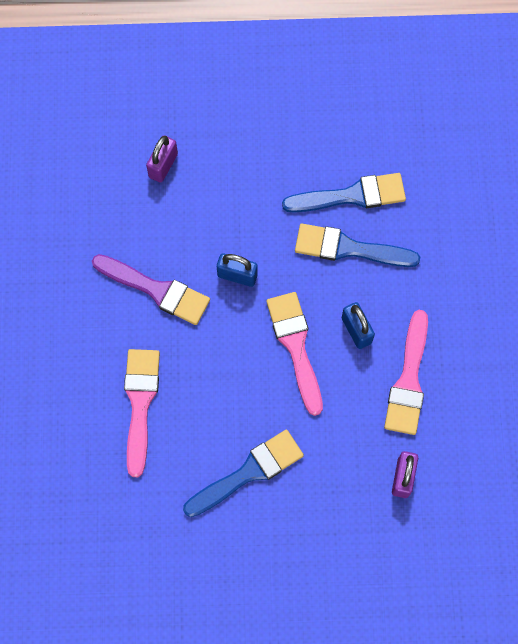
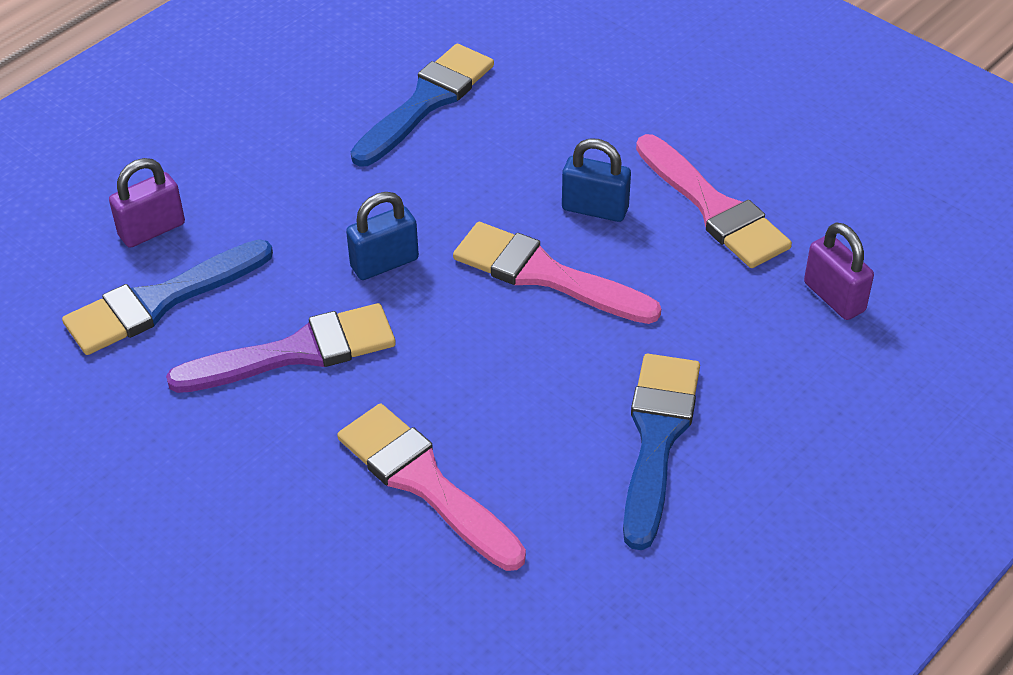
camera: 45 degrees left, 25 degrees down
purple padlock [146,135,178,183] -> purple padlock turned 75 degrees clockwise [109,158,185,248]
blue brush [295,224,420,267] -> blue brush moved to [62,239,273,355]

